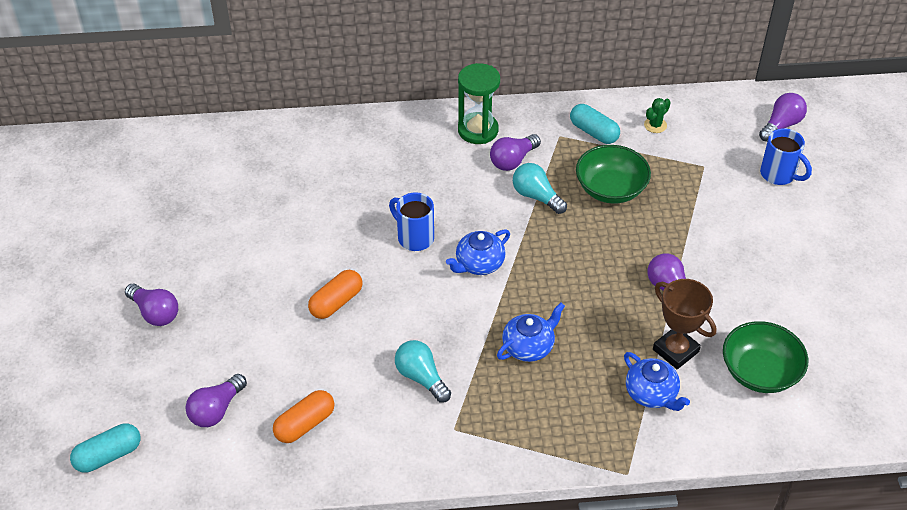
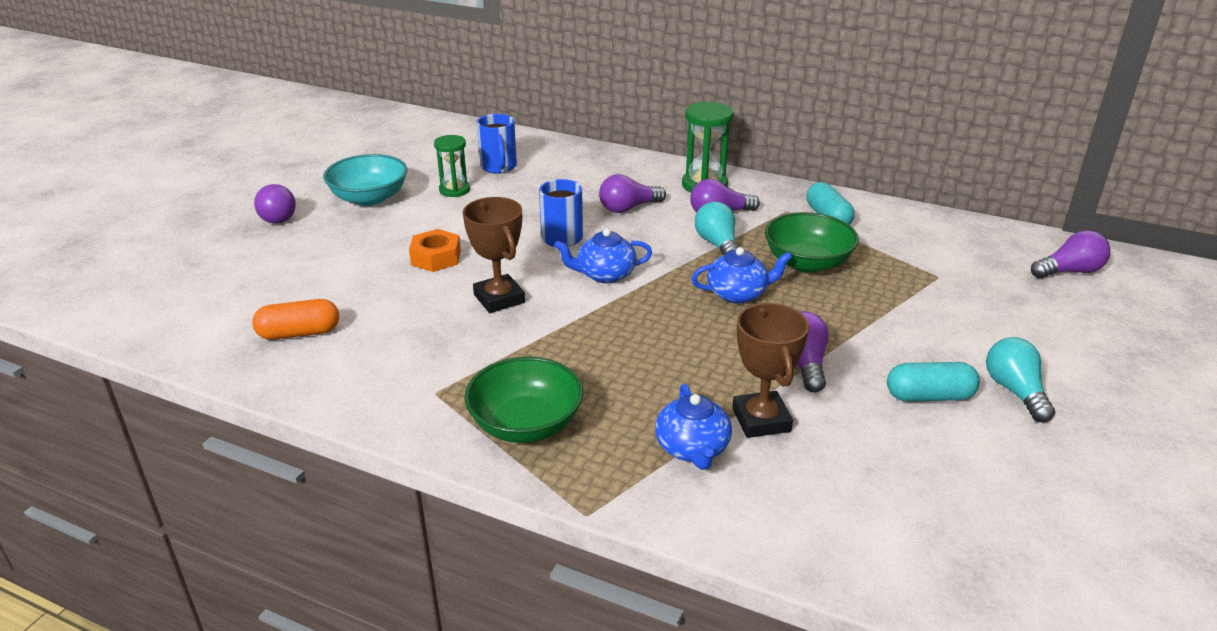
camera: 30 degrees right, 15 degrees down
turquoise capsule [70,423,141,473] -> turquoise capsule moved to [887,362,980,401]
purple light bulb [185,374,247,427] -> purple light bulb moved to [599,174,666,213]
orange capsule [308,270,362,319] -> orange nut [409,229,461,272]
turquoise light bulb [395,340,451,403] -> turquoise light bulb moved to [986,337,1055,422]
blue teapot [497,303,565,362] -> blue teapot moved to [691,247,792,304]
green cactus [644,98,671,133] -> none
green bowl [723,321,808,393] -> green bowl moved to [464,357,583,443]
blue mug [760,128,812,185] -> blue mug moved to [477,114,517,174]
none -> turquoise bowl [323,154,408,206]
none -> green hourglass [434,135,470,197]
none -> brown trophy [463,197,525,313]

